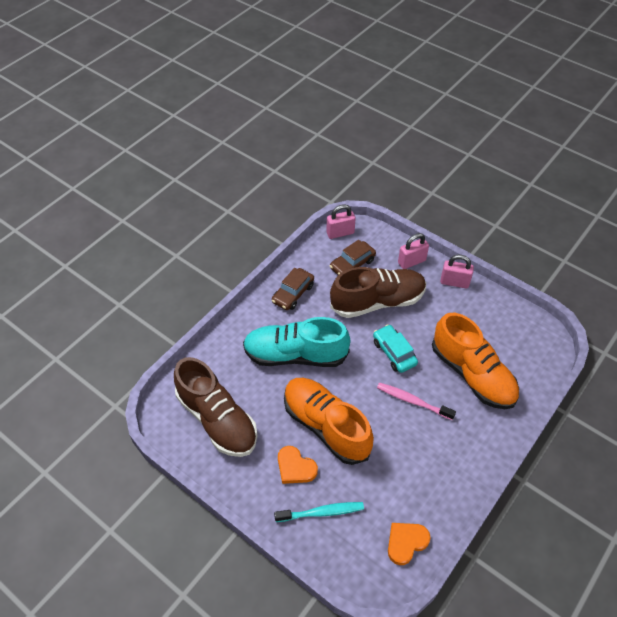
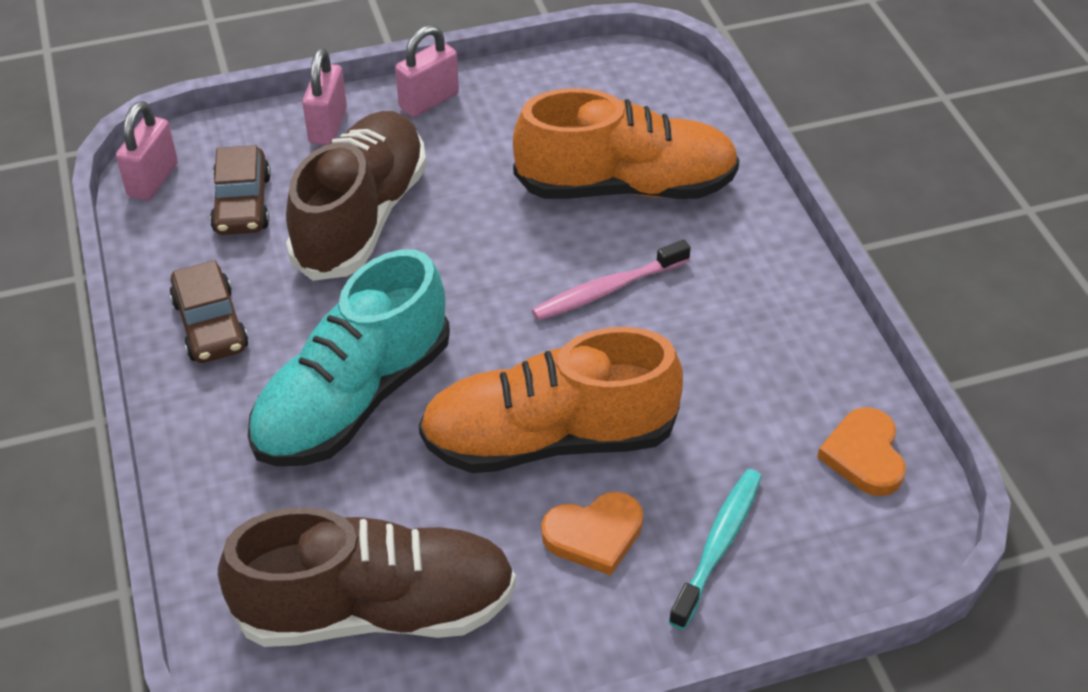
camera: 55 degrees left, 5 degrees down
turquoise car [373,325,418,373] -> none

